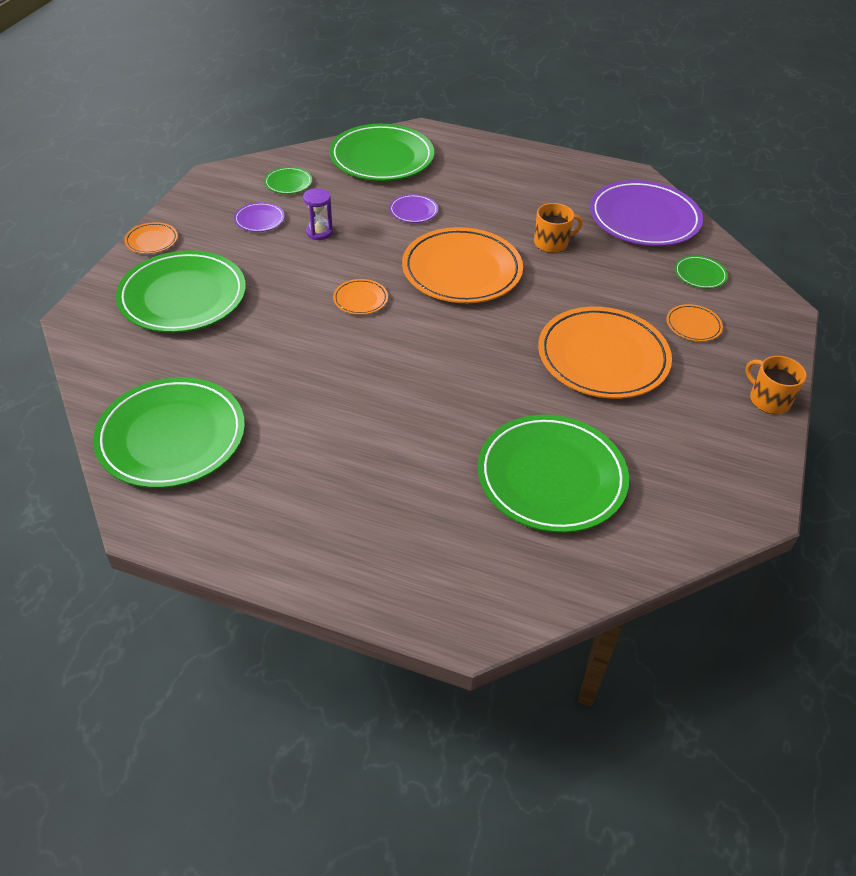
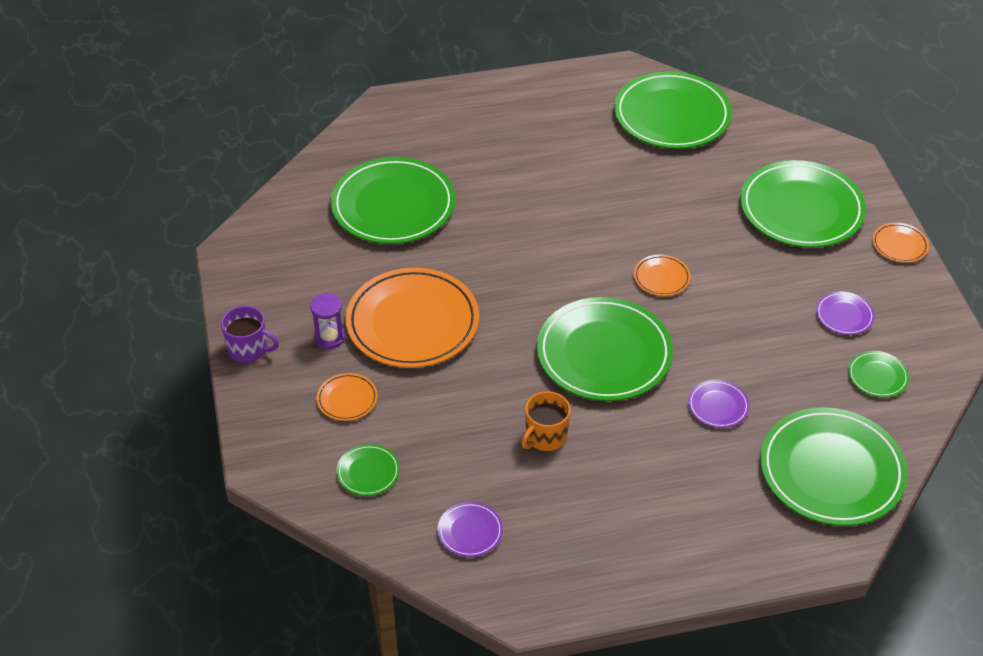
camera: 150 degrees right, 0 degrees up
purple hourglass [303,188,333,240] -> purple hourglass moved to [310,293,345,349]
orange plate [402,227,523,303] -> green plate [537,297,673,401]
purple plate [590,180,703,246] -> purple plate [437,502,503,557], size x0.44
orange mug [746,356,807,414] -> purple mug [221,306,279,363]

